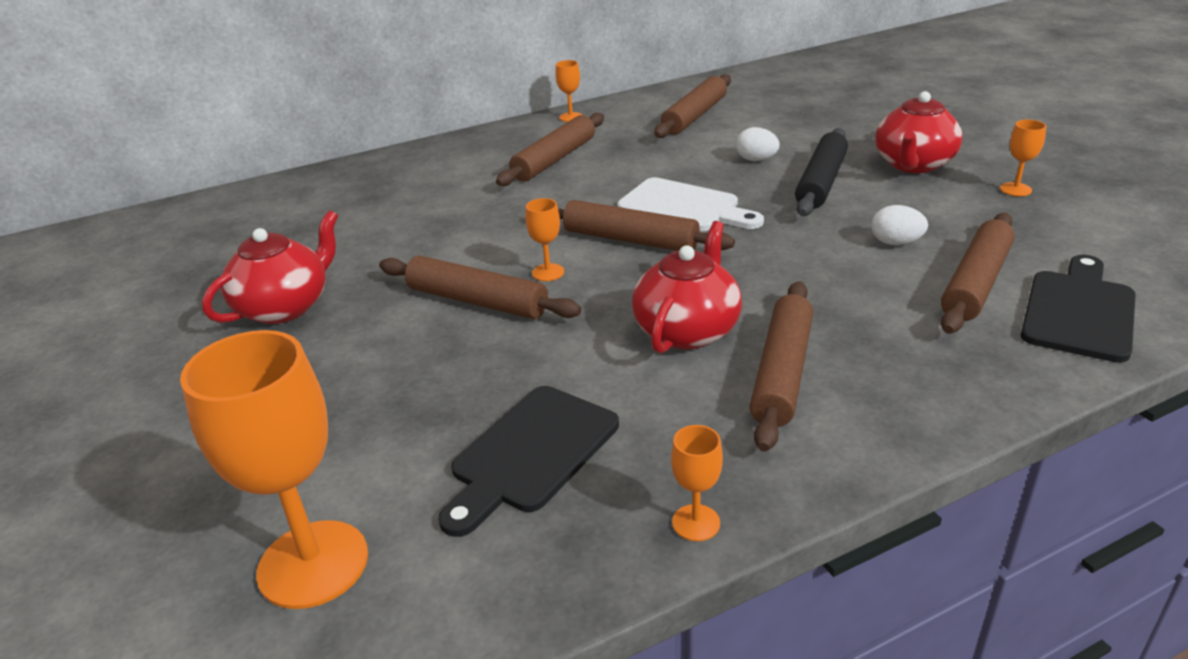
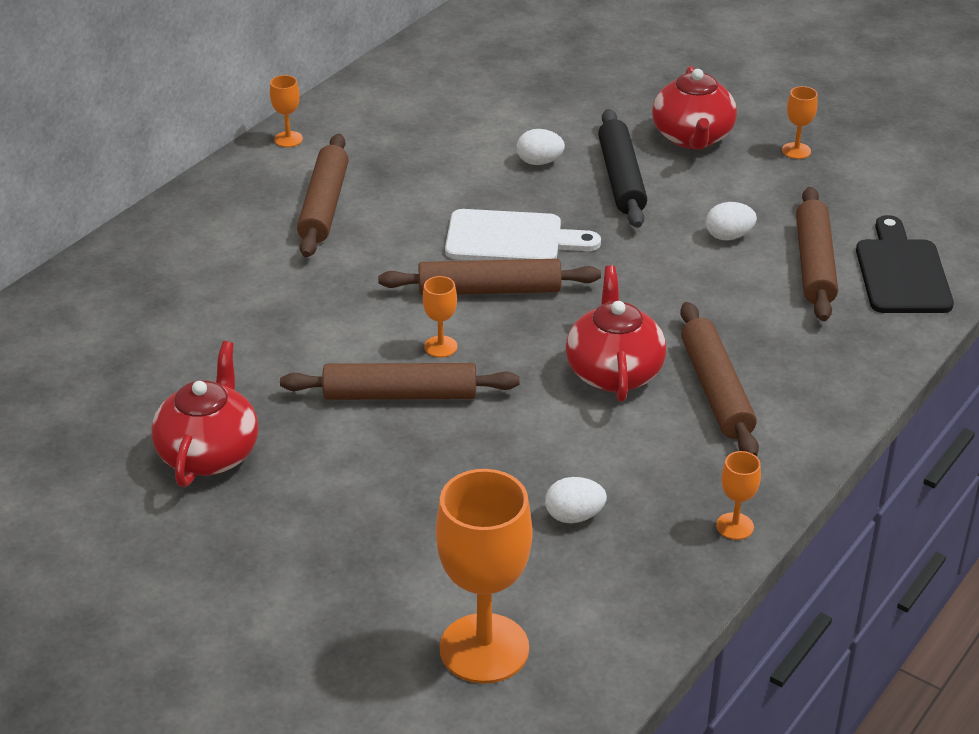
camera: 30 degrees left, 5 degrees up
black cutting board [438,386,619,537] -> white egg [545,477,607,523]
brown rolling pin [654,74,731,138] -> none

